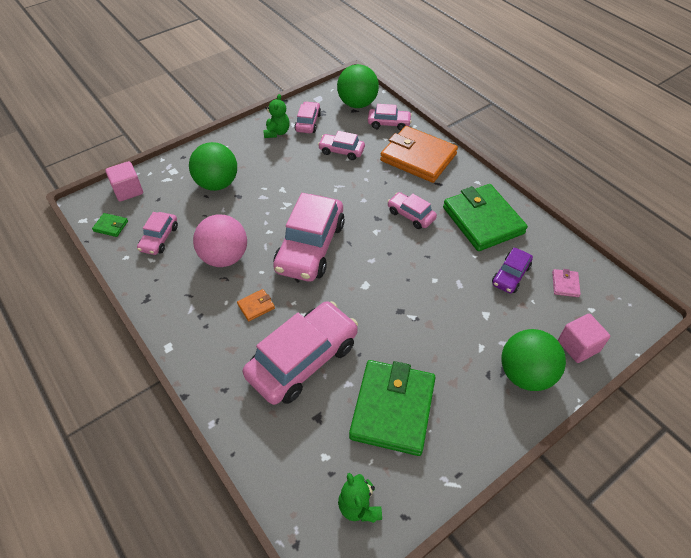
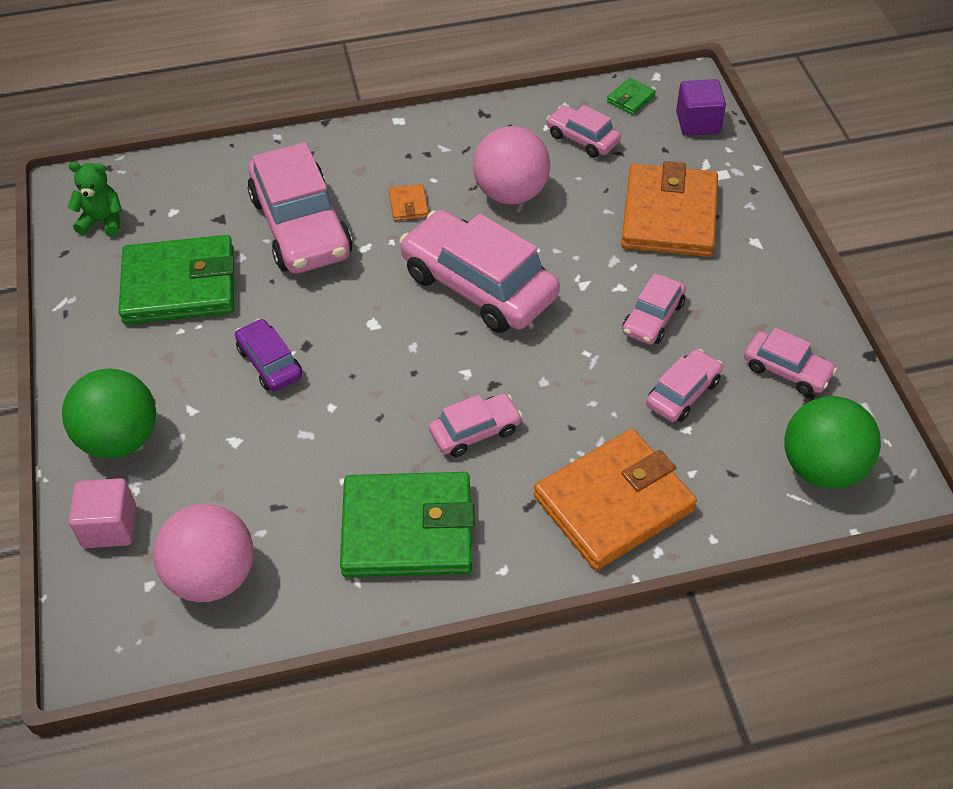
camera: 115 degrees right, 0 degrees up
pink cube [105,161,143,202] -> purple cube [676,79,726,136]
green ball [189,142,237,191] -> orange wallet [621,161,718,257]
green teddy bear [263,94,290,138] -> none
green wallet [349,360,436,456] -> green wallet turned 45 degrees counterclockwise [118,235,234,325]
pink car [368,104,412,130] -> pink car moved to [622,273,686,345]
purple car [492,248,533,294] -> purple car moved to [235,319,302,391]
pink wallet [552,269,581,297] -> pink ball [153,504,254,602]

